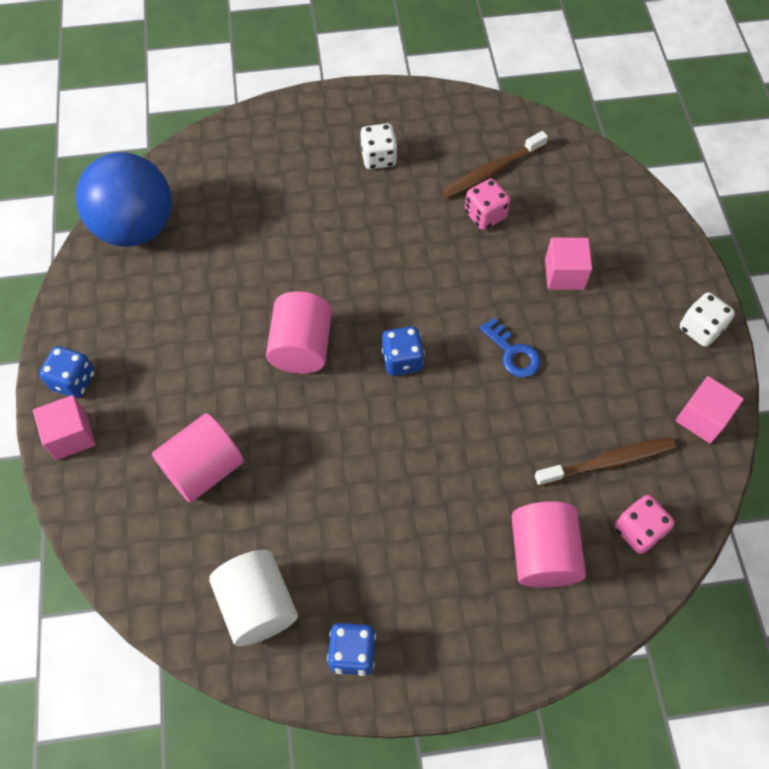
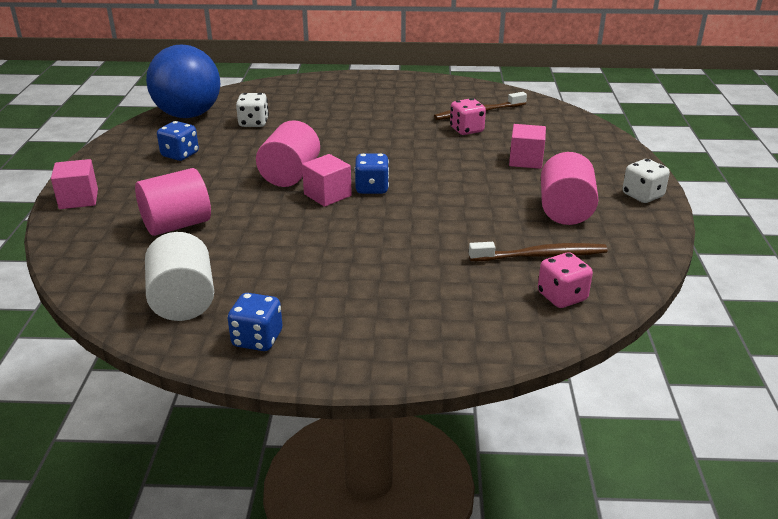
camera: 10 degrees right, 30 degrees down
blue dice [39,346,95,398] -> blue dice moved to [157,121,199,161]
white dice [360,123,398,169] -> white dice moved to [236,93,269,127]
blue key [480,318,541,378] -> none
pink cylinder [511,501,586,588] -> pink cylinder moved to [541,152,599,225]
pink cube [676,376,744,444] -> pink cube moved to [302,154,352,207]

